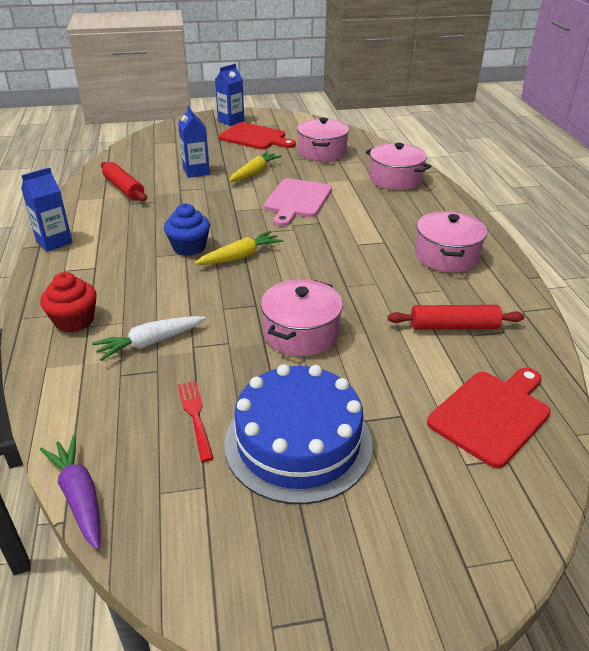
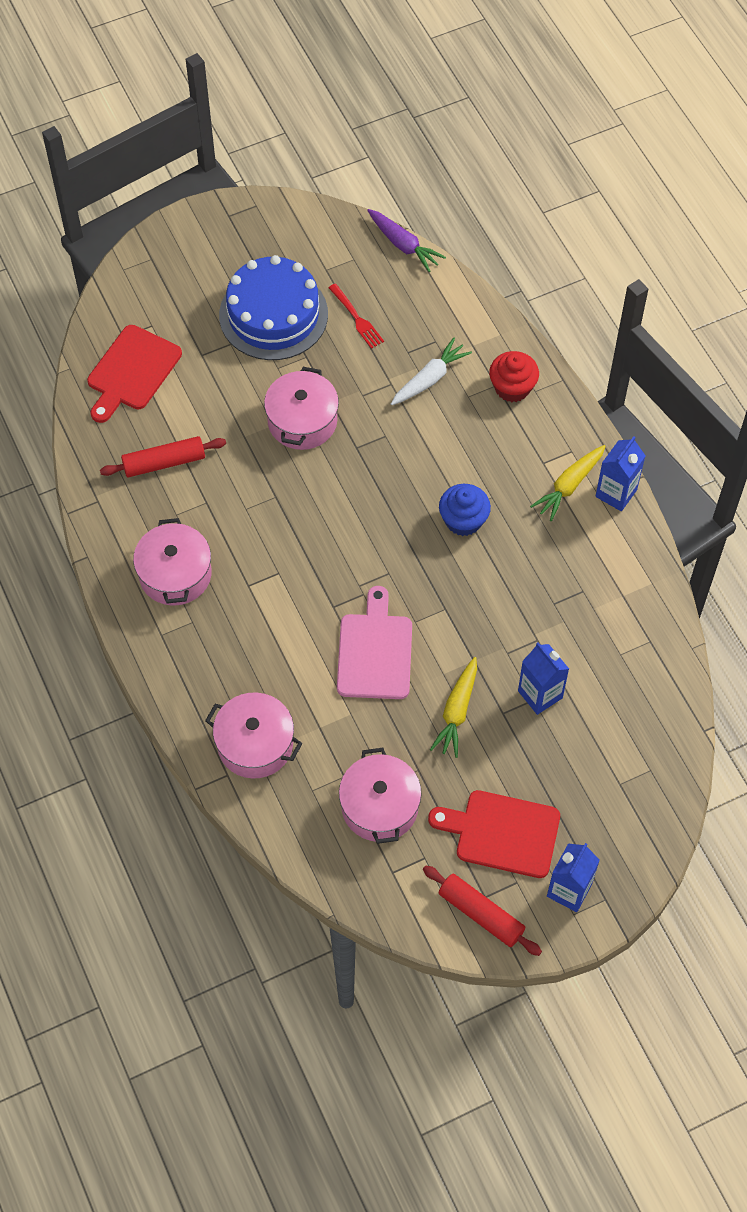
camera: 165 degrees right, 25 degrees up
red rolling pin [101,162,147,201] -> red rolling pin moved to [423,866,542,956]
yellow carrot [195,231,283,265] -> yellow carrot moved to [530,445,606,521]

